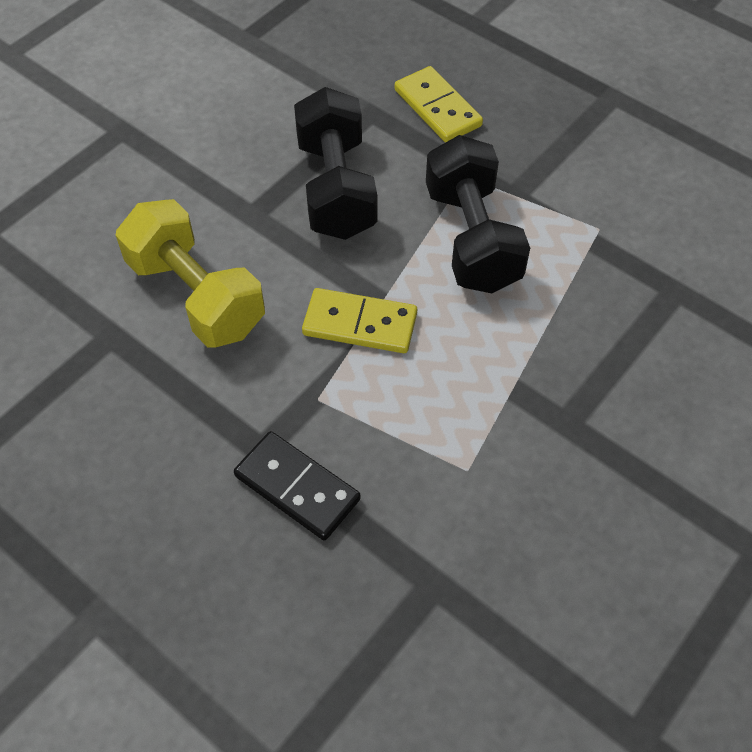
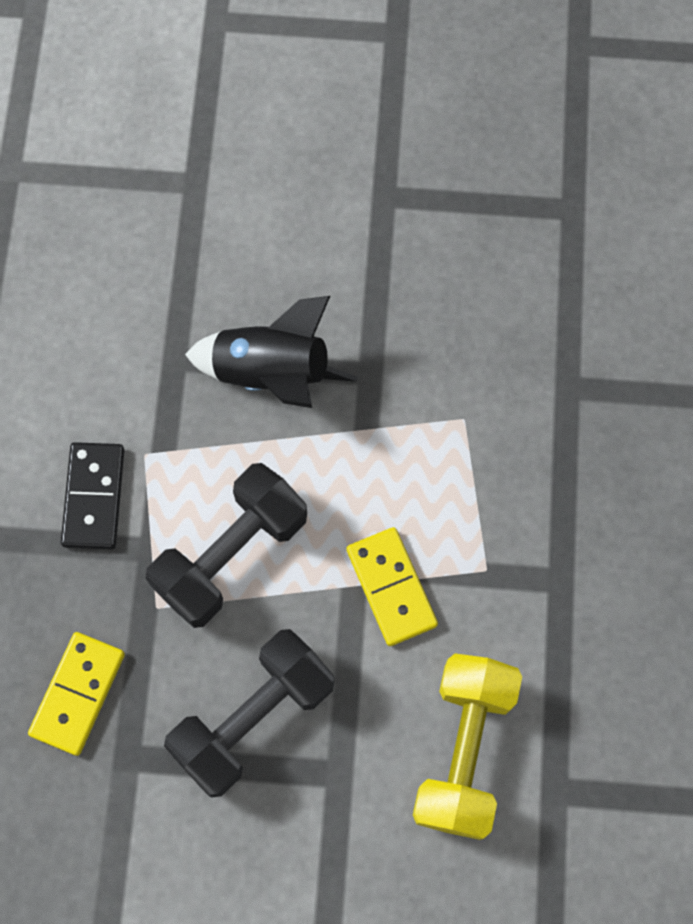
camera: 125 degrees left, 15 degrees up
black domino [234,431,361,540] -> black domino moved to [61,442,124,549]
none -> black rocket [185,296,358,408]

